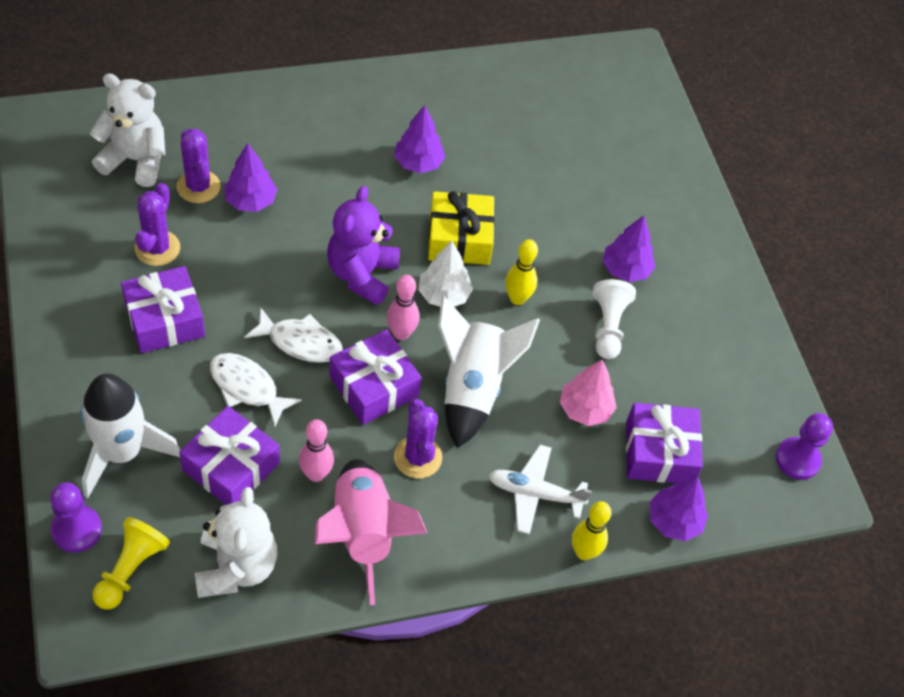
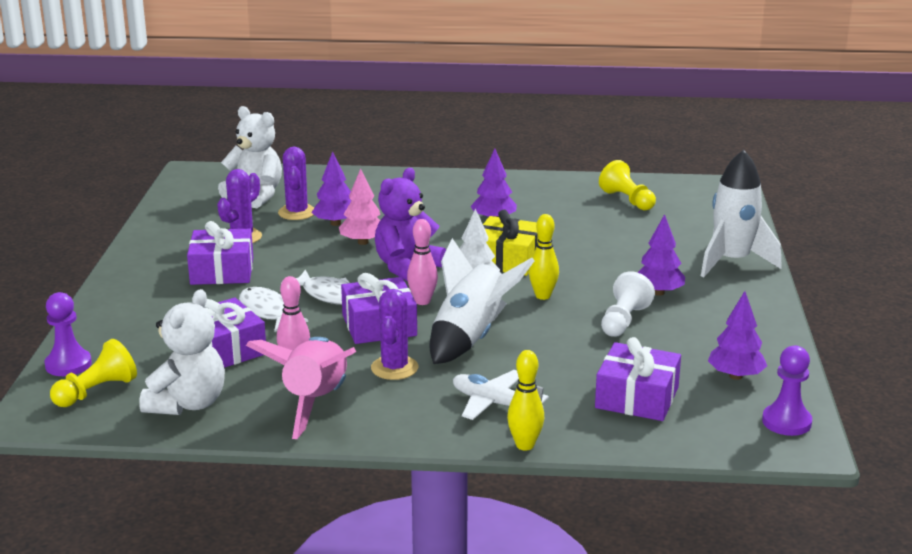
camera: 25 degrees right, 30 degrees down
white rocket [81,374,180,498] -> white rocket moved to [701,150,782,277]
pink tree [560,359,617,426] -> pink tree moved to [339,168,380,245]
purple tree [649,476,708,541] -> purple tree moved to [708,291,767,380]
none -> yellow pawn [599,160,656,210]

